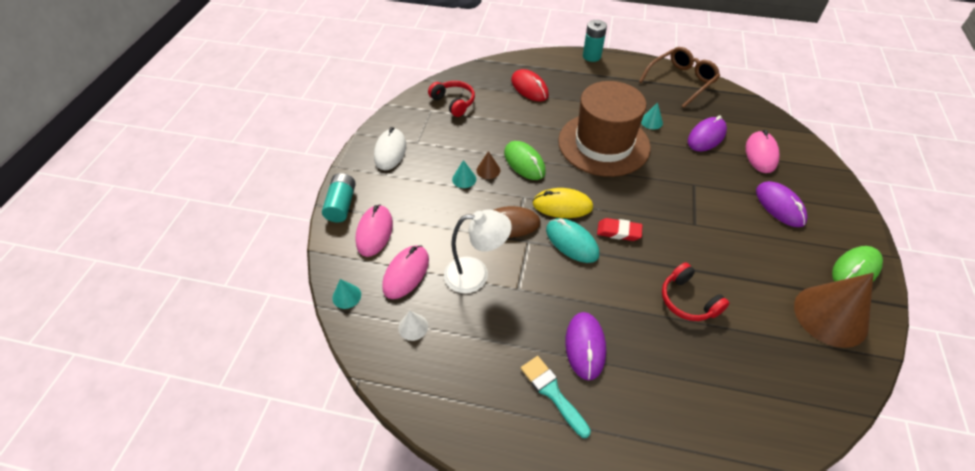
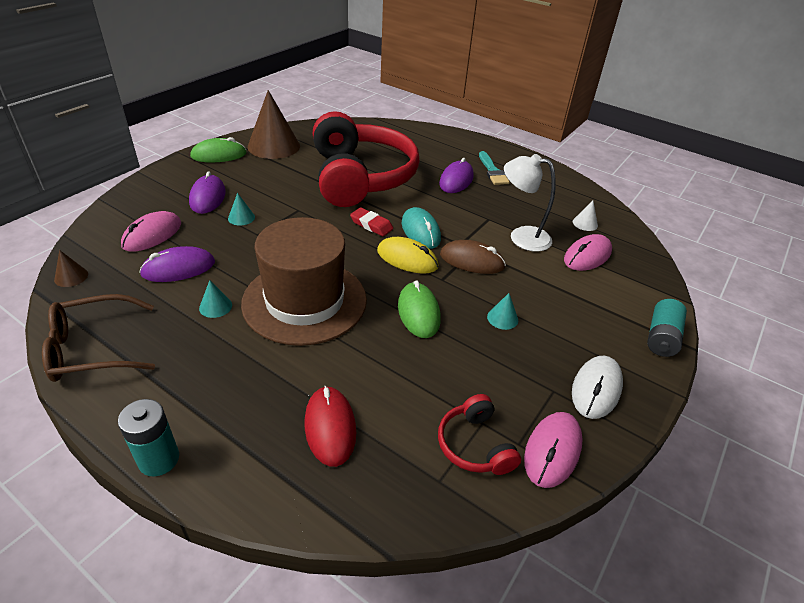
camera: 160 degrees left, 10 degrees down
turquoise cone [332,279,361,309] -> turquoise cone moved to [228,193,255,226]
pink mouse [355,205,393,257] -> pink mouse moved to [524,412,583,488]
brown cone [477,151,500,179] -> brown cone moved to [54,250,88,287]
red headphones [662,262,729,321] -> red headphones [313,111,420,207], size x2.45

